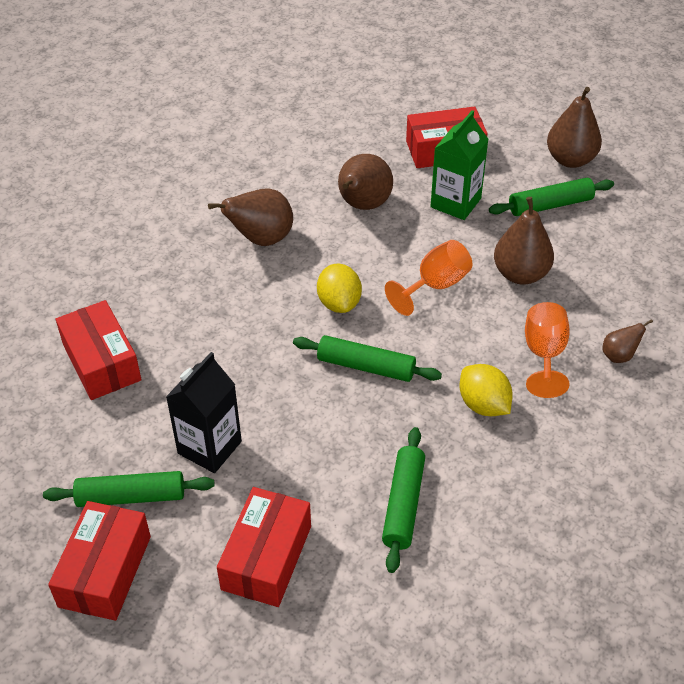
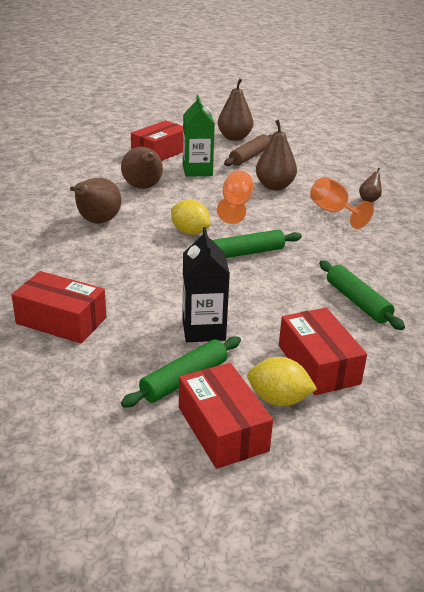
camera: 40 degrees left, 15 degrees down
yellow lemon [459,364,513,416] -> yellow lemon moved to [247,357,317,406]
green rolling pin [489,178,614,216] -> brown rolling pin [224,134,273,166]

